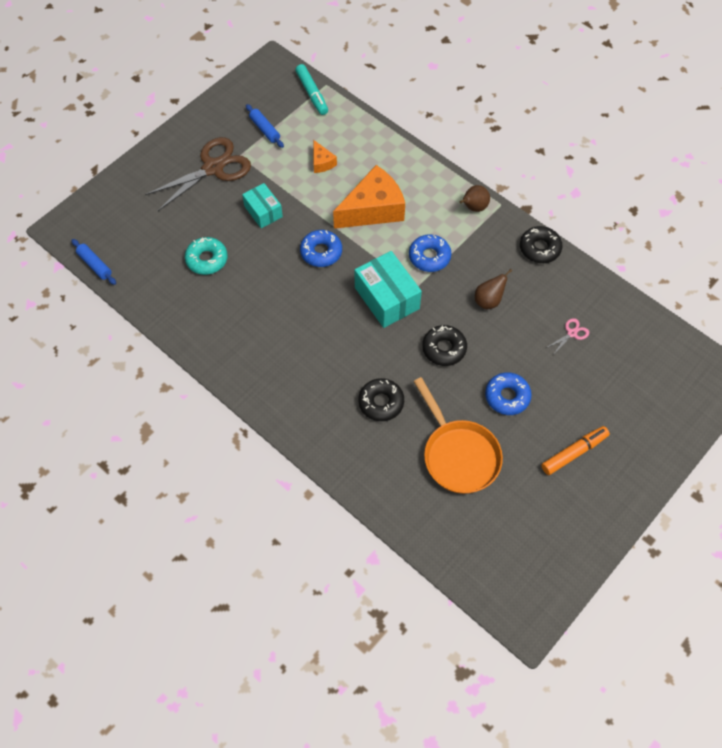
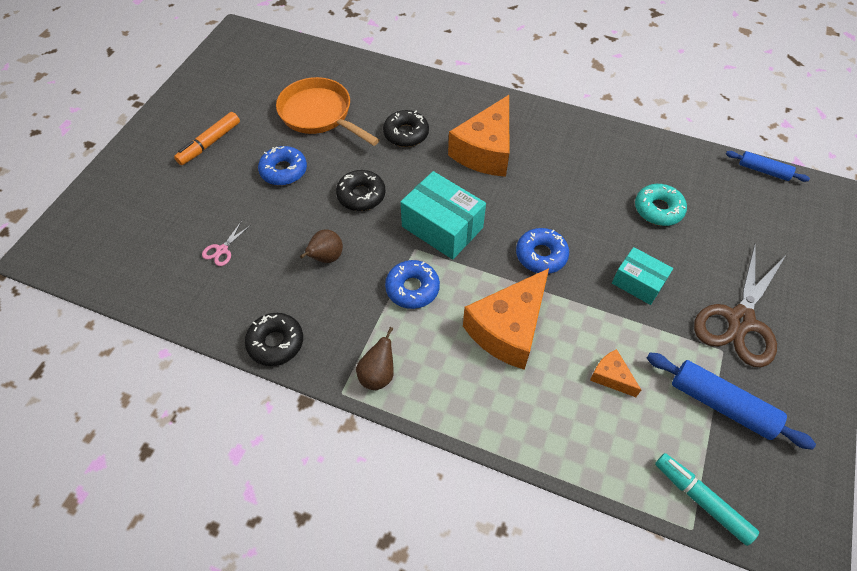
camera: 160 degrees right, 5 degrees down
blue rolling pin [246,104,284,148] -> blue rolling pin [647,353,816,450], size x1.65
none -> orange cheese [448,95,509,177]

